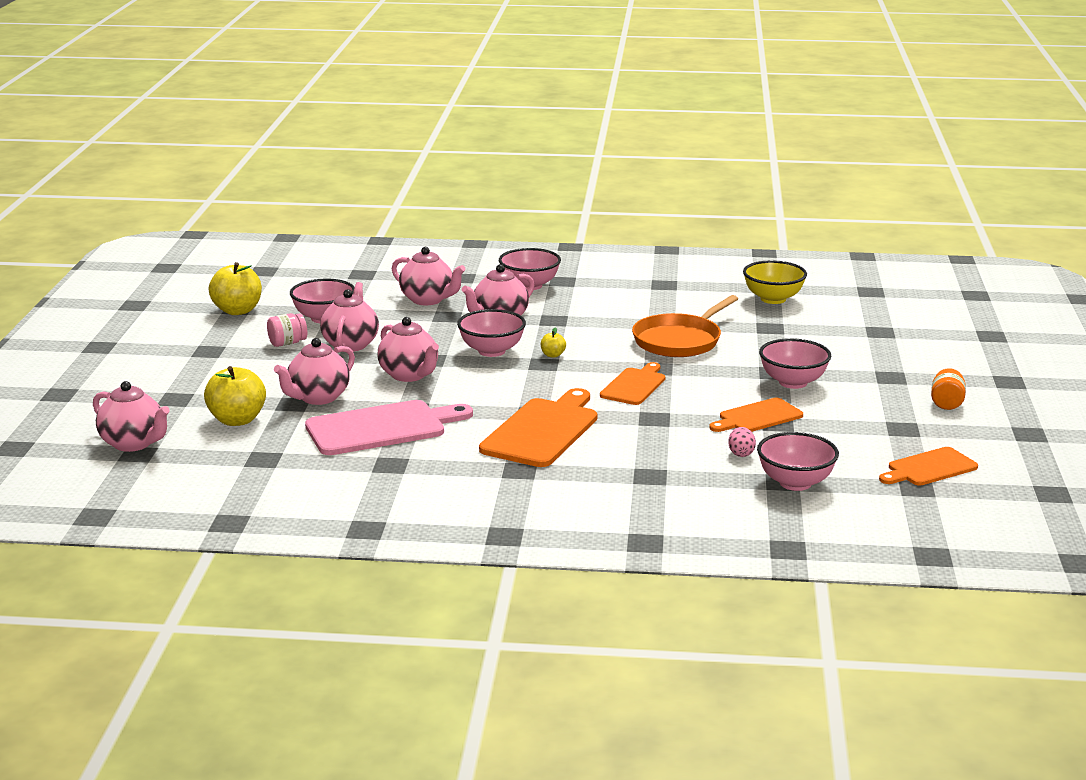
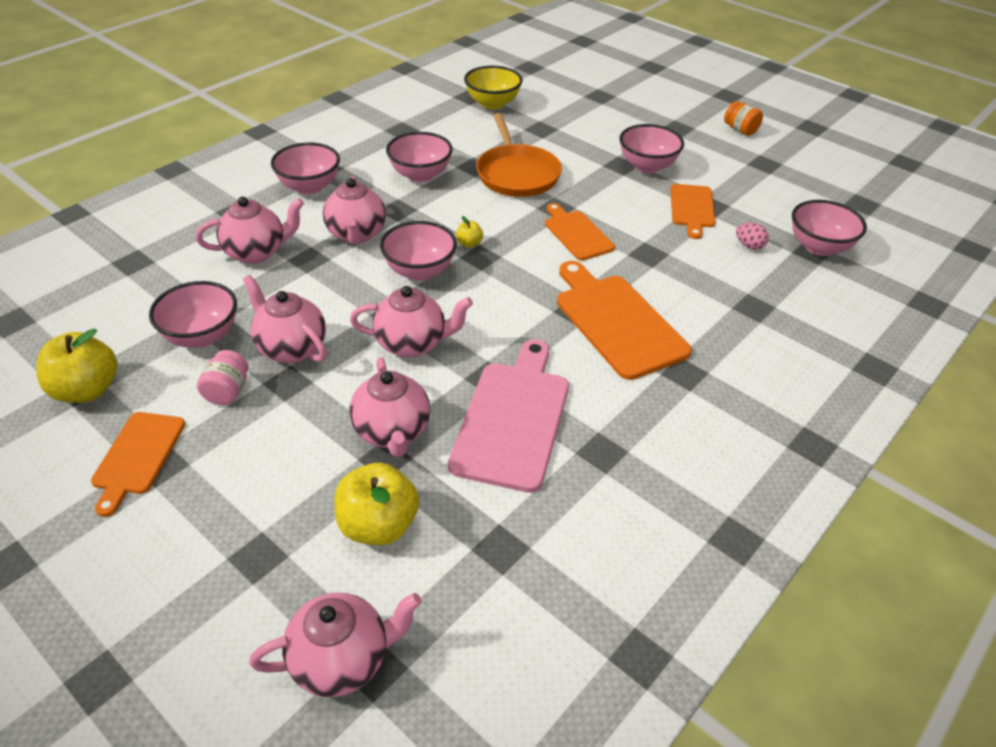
camera: 55 degrees left, 20 degrees up
orange cutting board [879,447,978,486] -> orange cutting board moved to [91,412,185,517]
none -> pink bowl [386,132,453,182]

